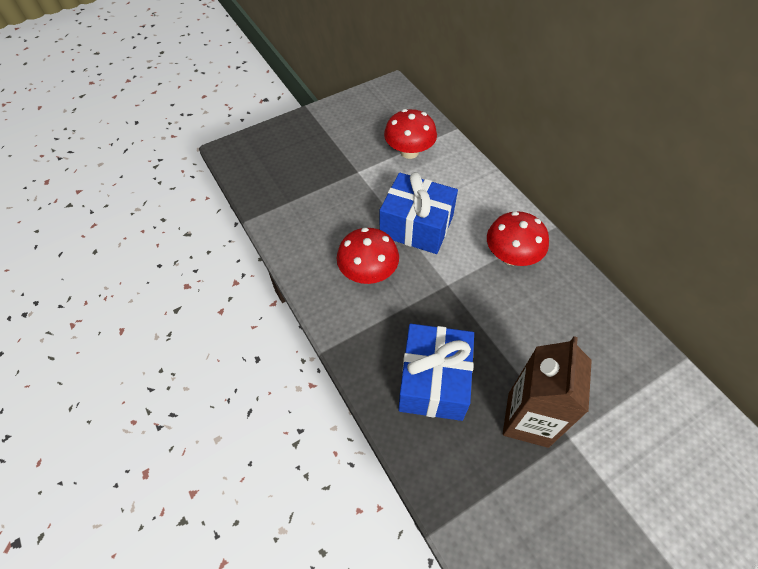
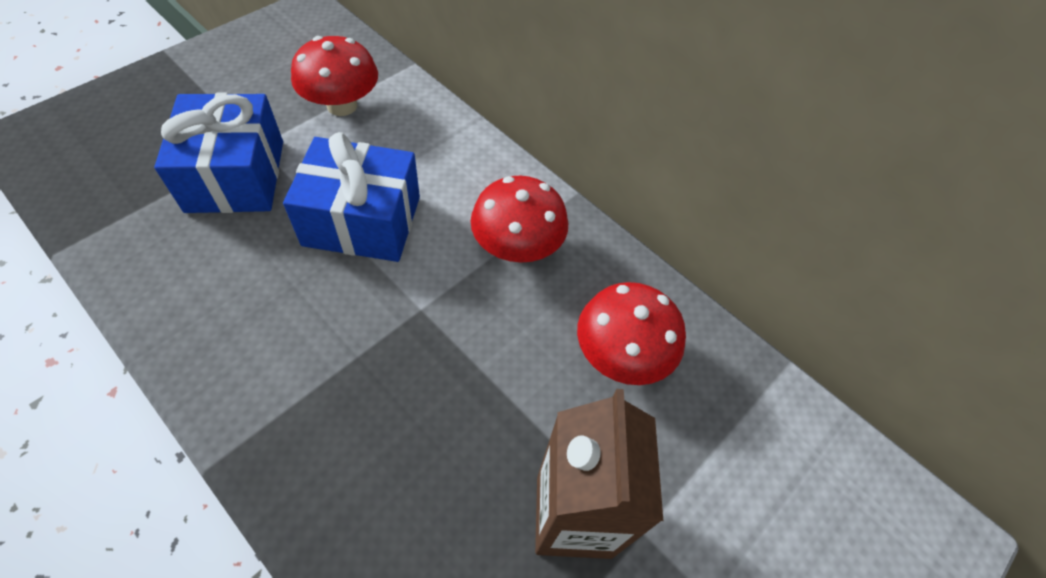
camera: 20 degrees left, 0 degrees up
red mushroom [337,228,399,284] -> red mushroom moved to [577,282,686,385]
blue gift [398,324,474,421] -> blue gift moved to [154,92,283,213]

